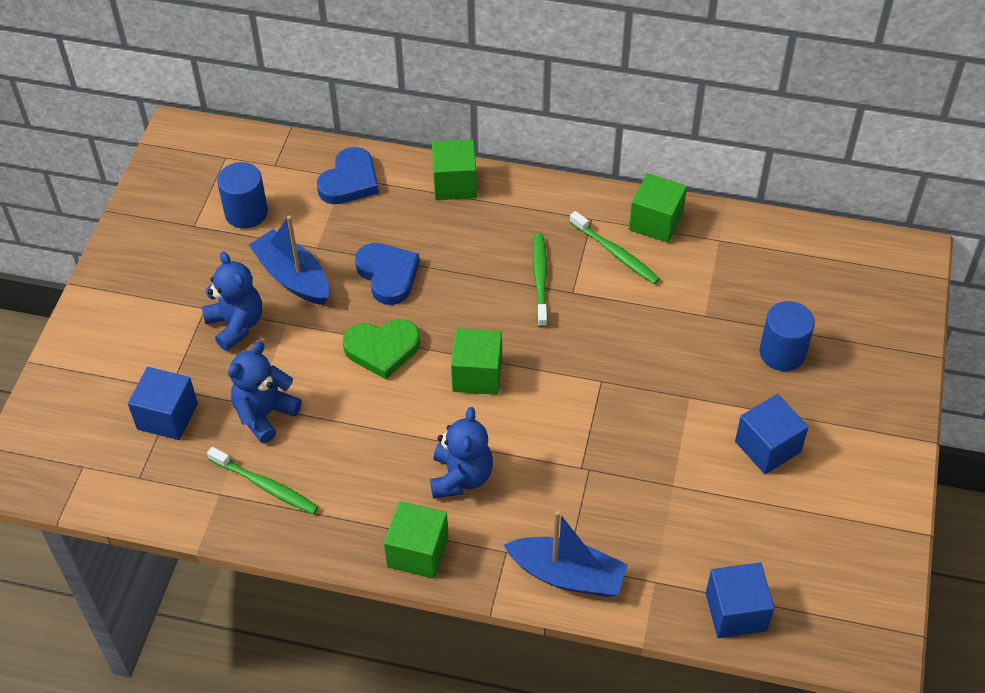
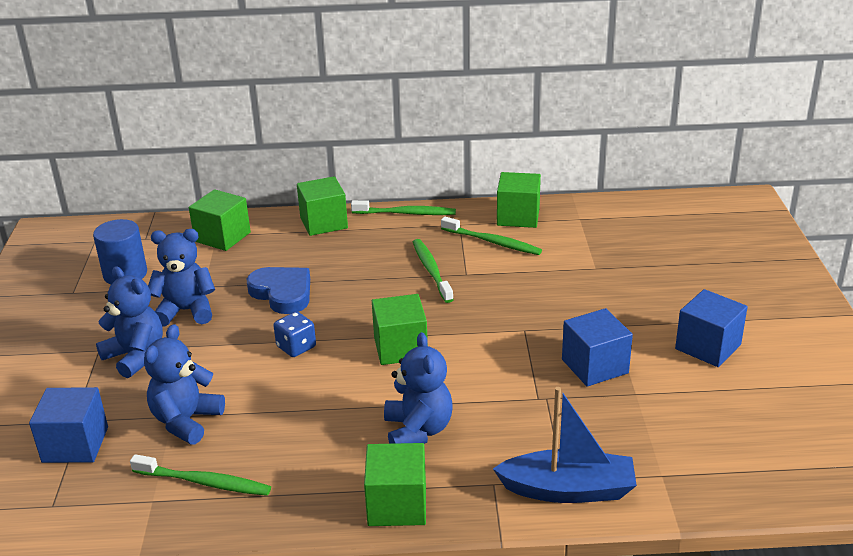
camera: 15 degrees left, 20 degrees down
blue boat [249,216,329,305] -> blue teddy bear [148,229,215,327]
blue heart [317,147,379,204] -> green cube [189,189,251,251]
green heart [343,319,420,379] -> blue dice [274,312,316,357]
blue cube [706,562,774,638] -> blue cube moved to [562,308,633,387]
blue cylinder [759,301,815,371] -> none
none -> green toothbrush [351,200,456,215]

